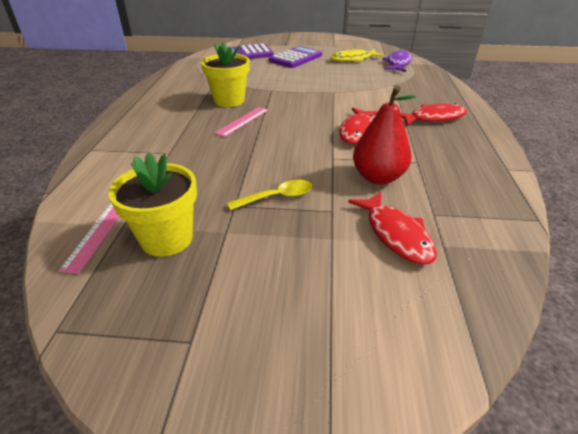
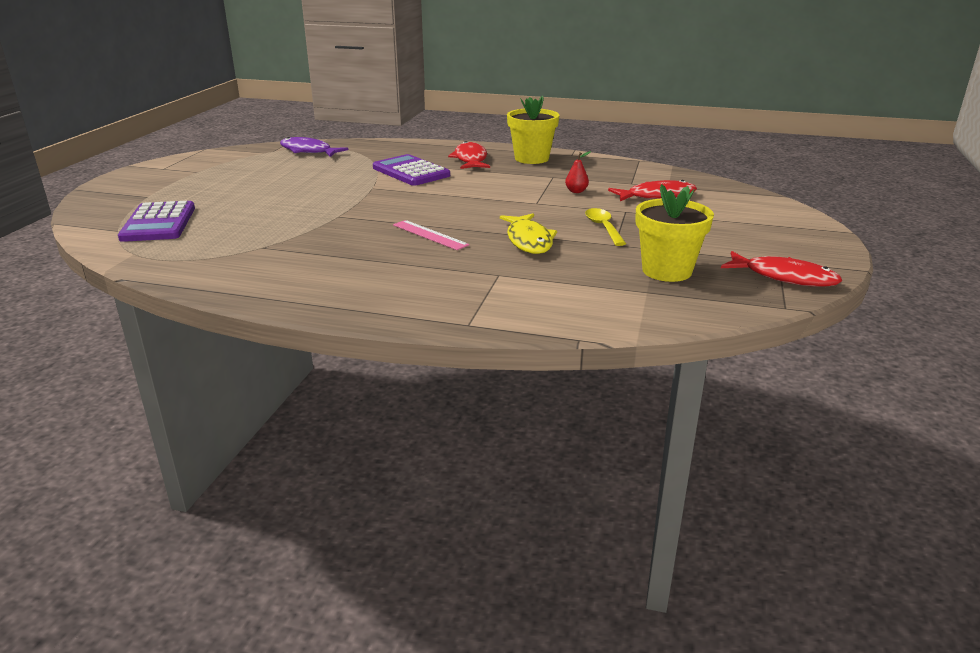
camera: 80 degrees left, 10 degrees down
pink ruler [59,203,120,274] -> none
yellow flower pot [201,42,250,107] -> yellow flower pot moved to [507,96,559,164]
purple calculator [269,46,322,68] -> purple calculator moved to [373,154,450,186]
yellow fish [330,49,384,62] -> yellow fish moved to [500,213,557,254]
red fish [339,108,378,144] -> red fish moved to [721,251,842,287]
red pear [353,86,417,185] -> red pear [565,151,591,193], size x0.46

